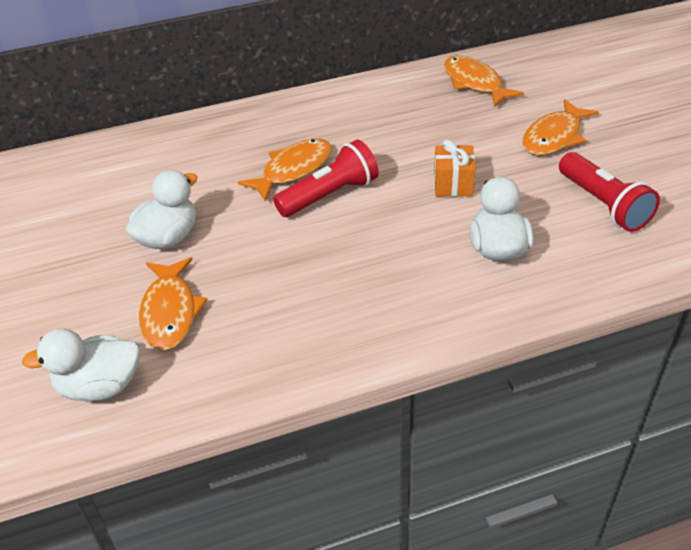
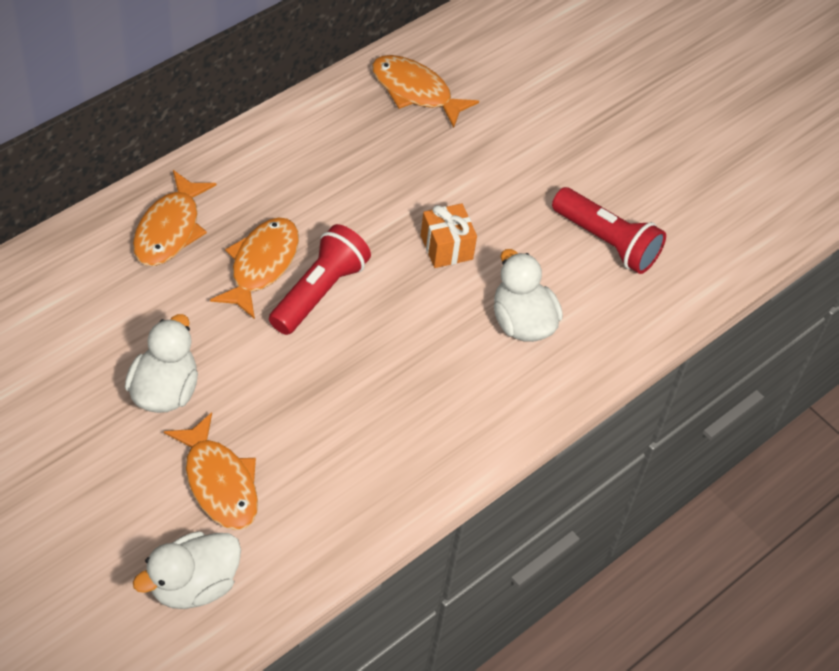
camera: 30 degrees left, 10 degrees up
orange fish [522,99,599,156] -> orange fish moved to [133,170,217,266]

